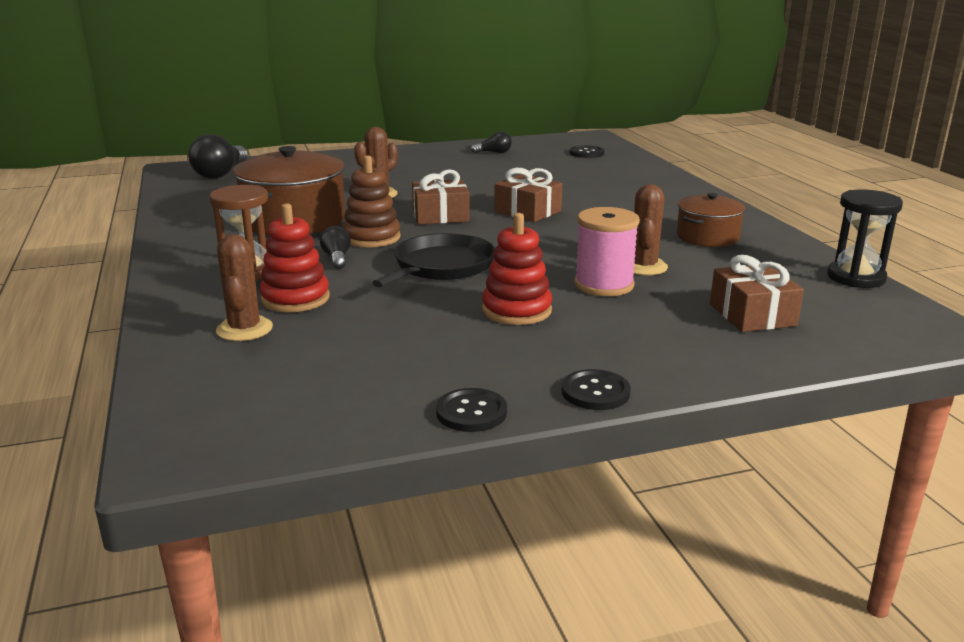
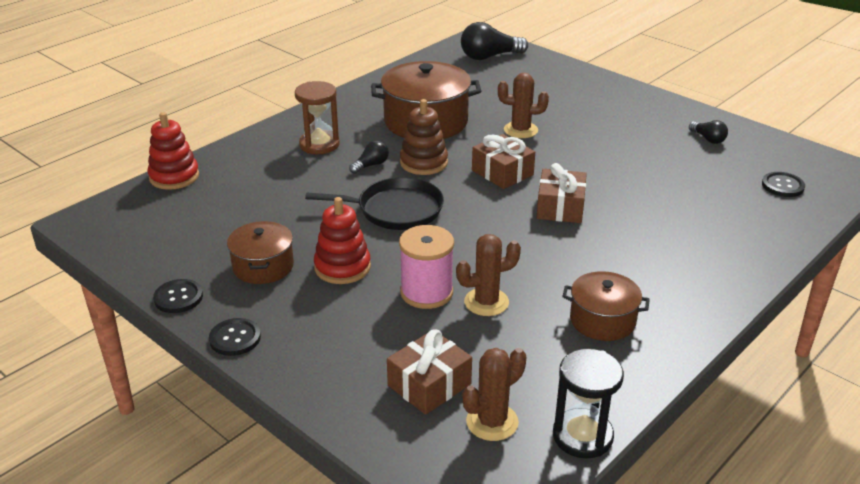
camera: 60 degrees right, 10 degrees up
brown cactus [216,234,273,341] -> brown cactus moved to [463,348,526,441]
red stacking toy [260,203,330,312] -> red stacking toy moved to [147,112,199,190]
none -> brown pot [227,221,294,284]

